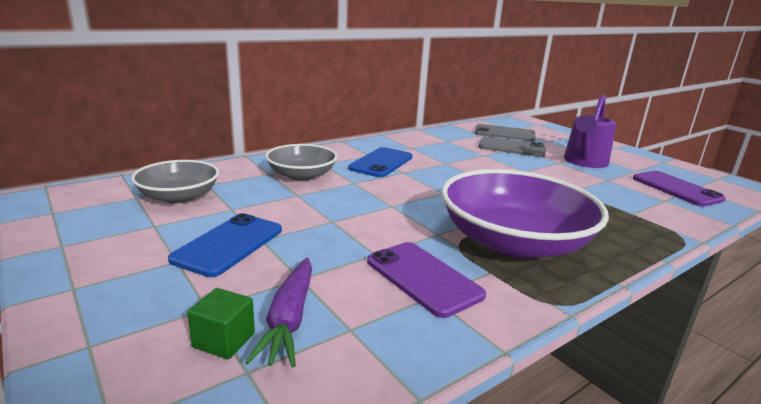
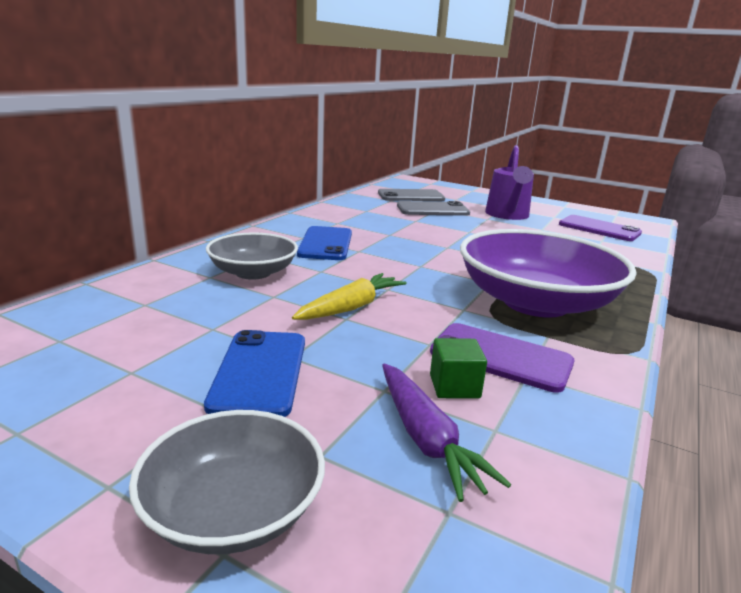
camera: 25 degrees left, 0 degrees up
grey bowl [131,160,219,204] -> grey bowl moved to [129,410,325,554]
green cube [187,288,255,359] -> green cube moved to [430,338,487,398]
none -> yellow carrot [292,273,407,320]

